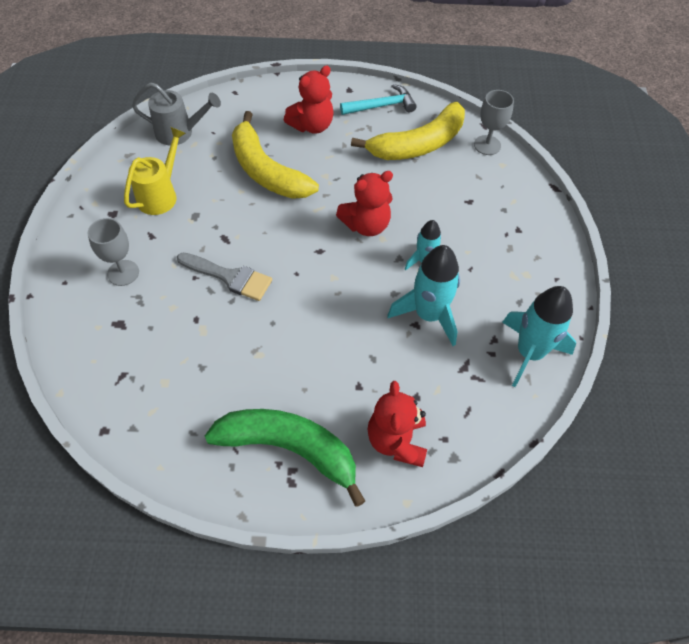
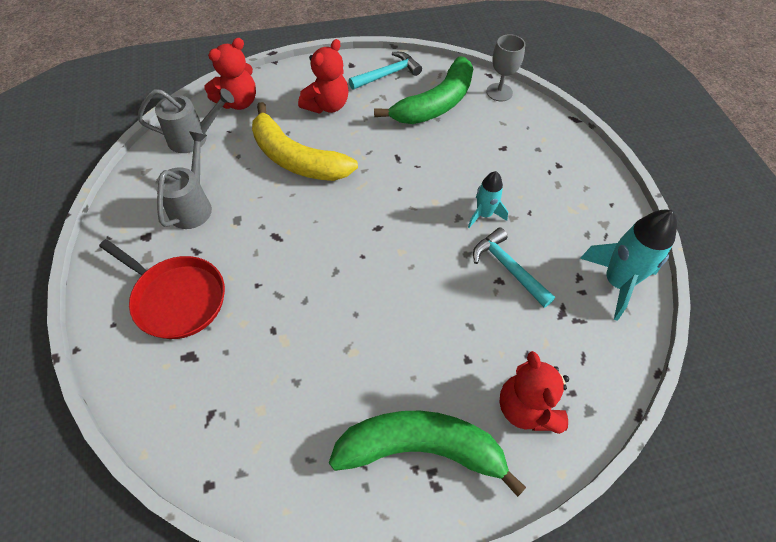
camera: 15 degrees left, 0 degrees up
grey goblet [87,218,139,286] -> red pan [99,239,225,339]
yellow watering can [124,127,186,215] -> grey watering can [155,132,212,229]
grey brush [177,252,272,301] -> none
red teddy bear [336,171,393,236] -> red teddy bear moved to [205,38,256,110]
yellow banana [351,102,465,160] -> green banana [374,56,473,124]
turquoise rocket [387,245,460,346] -> turquoise hammer [473,228,555,308]

